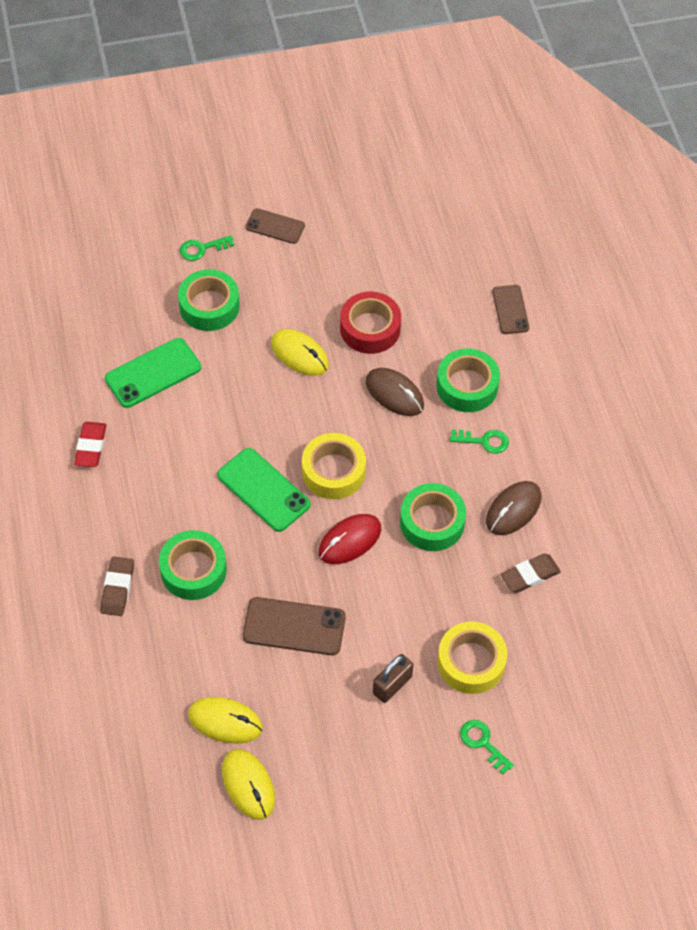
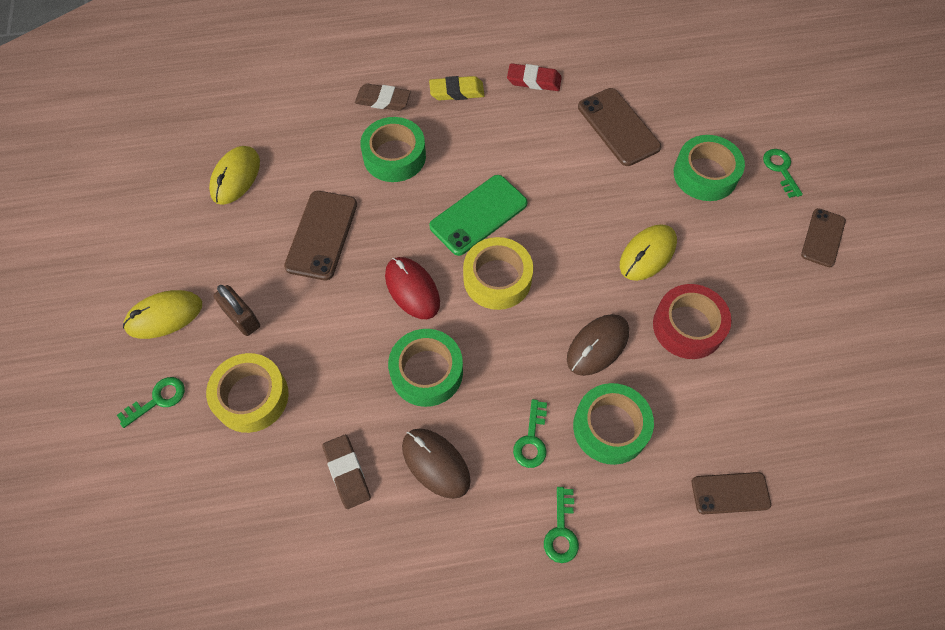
camera: 95 degrees right, 5 degrees up
green phone [105,338,201,408] -> brown phone [578,88,661,166]
yellow mouse [222,749,275,820] -> yellow mouse moved to [123,290,202,339]
none -> yellow eraser [429,76,484,100]
none -> green key [544,487,579,563]

